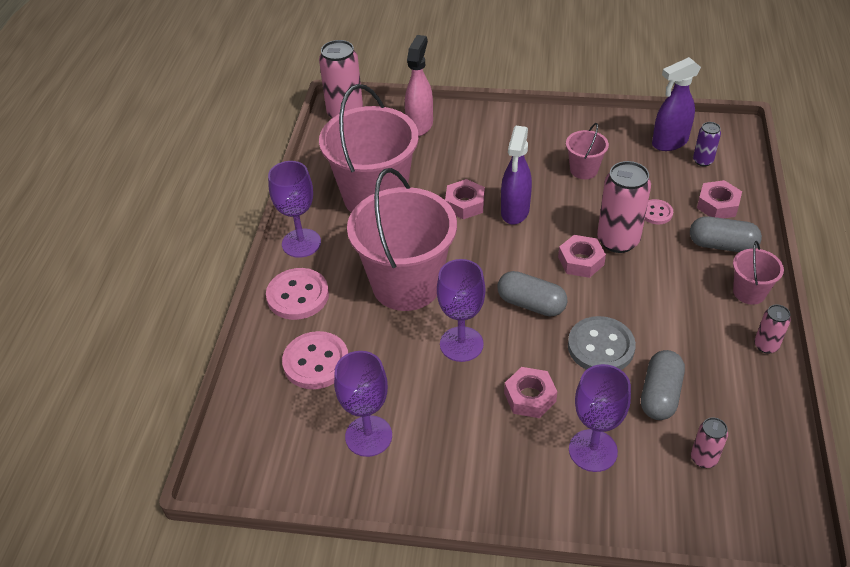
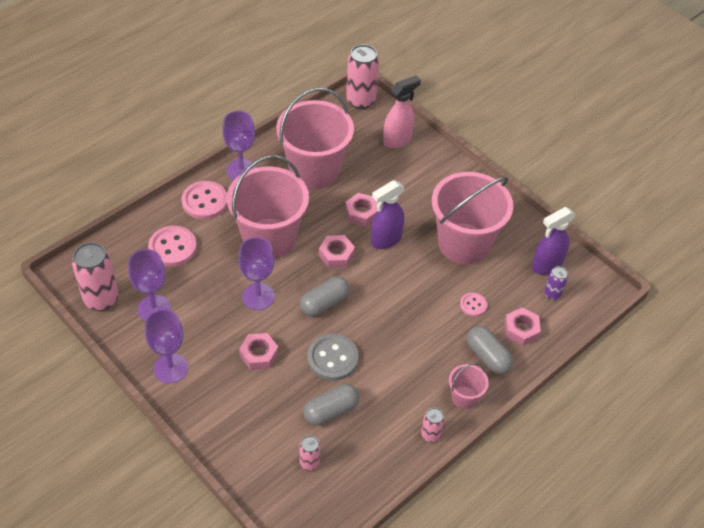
camera: 35 degrees right, 5 degrees up
grey capsule [497,271,567,316] -> grey capsule turned 75 degrees clockwise [300,277,350,317]
pink nut [558,235,606,278] -> pink nut moved to [319,235,355,268]
pink bucket [566,123,609,179] -> pink bucket [432,172,513,264], size x2.23
purple goblet [569,364,631,472] -> purple goblet moved to [145,309,188,383]
pink can [597,161,651,253] -> pink can moved to [72,242,119,311]
purple spray bottle [652,57,701,151] -> purple spray bottle turned 45 degrees counterclockwise [532,207,576,275]

